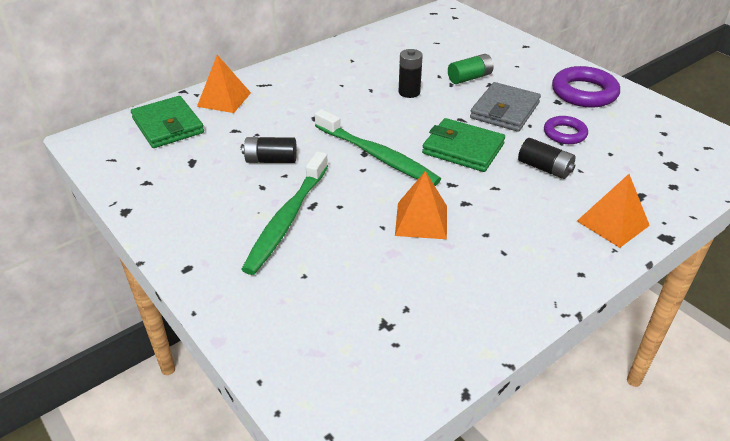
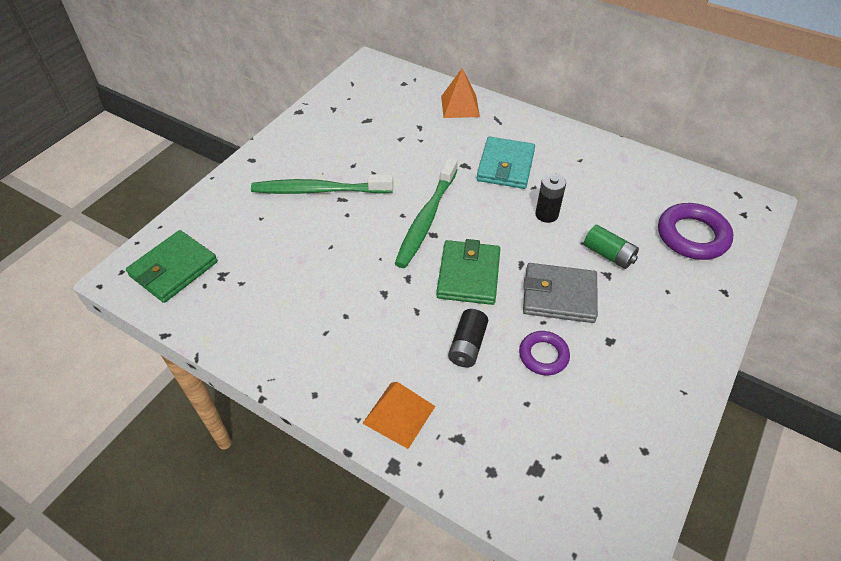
camera: 70 degrees right, 10 degrees up
green wallet [131,96,204,148] -> green wallet moved to [126,230,218,303]
black battery [242,137,297,163] -> none
orange pyramid [395,171,447,239] -> none
purple ring [552,66,620,108] -> purple ring moved to [658,203,733,260]
none -> turquoise wallet [476,137,535,189]

